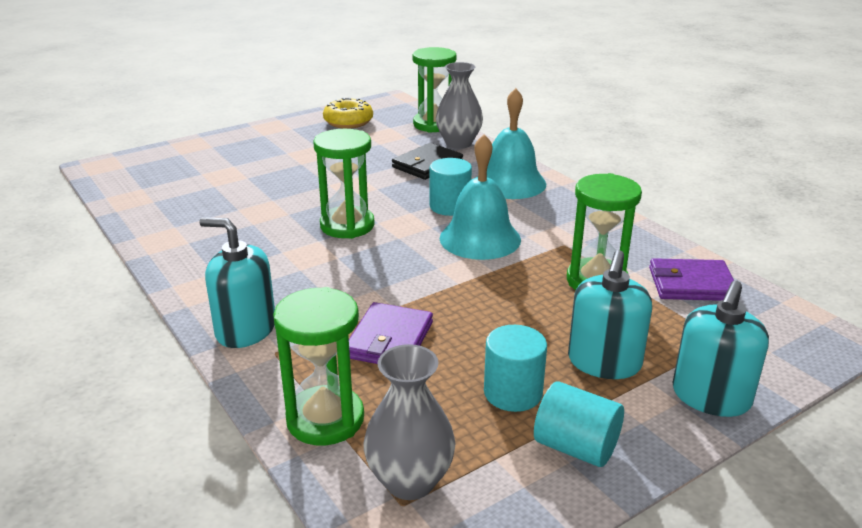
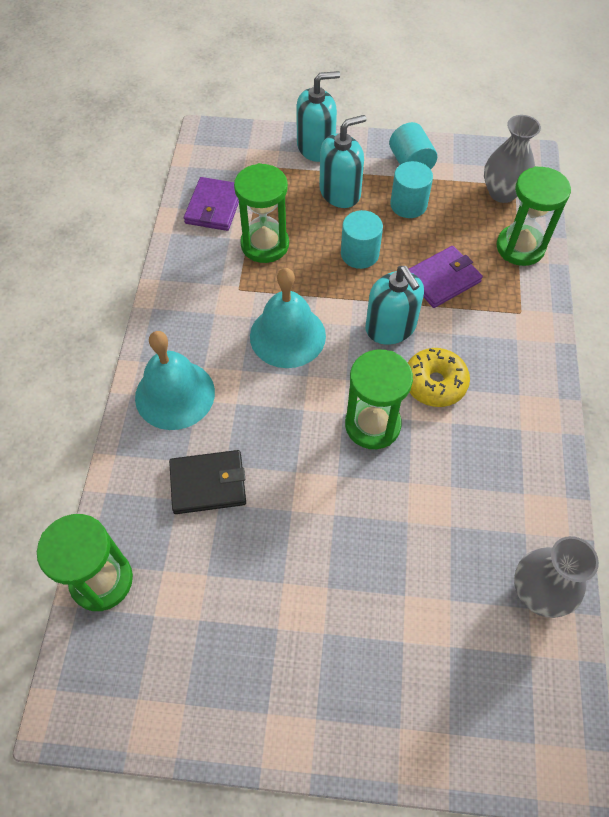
camera: 140 degrees left, 30 degrees up
turquoise soap dispenser [199,217,275,348] -> turquoise soap dispenser moved to [365,266,424,345]
yellow donut [323,98,373,129] -> yellow donut moved to [408,348,470,407]
turquoise cylinder [430,158,472,216] -> turquoise cylinder moved to [341,210,383,269]
grey vase [436,62,483,149] -> grey vase moved to [514,536,599,618]
purple wallet [649,258,734,301] -> purple wallet turned 60 degrees clockwise [184,177,239,231]

